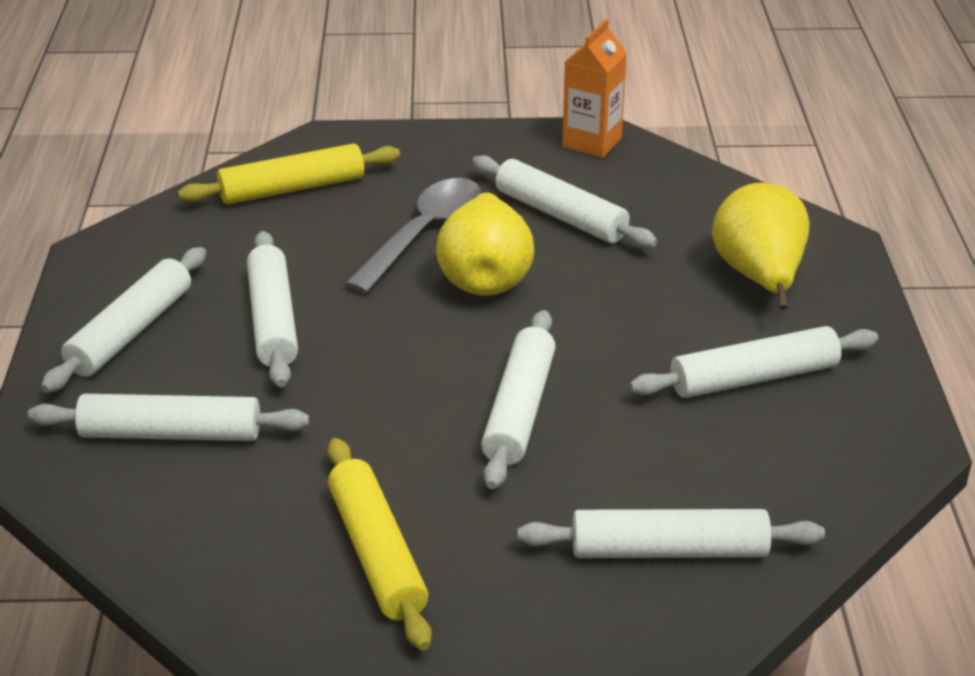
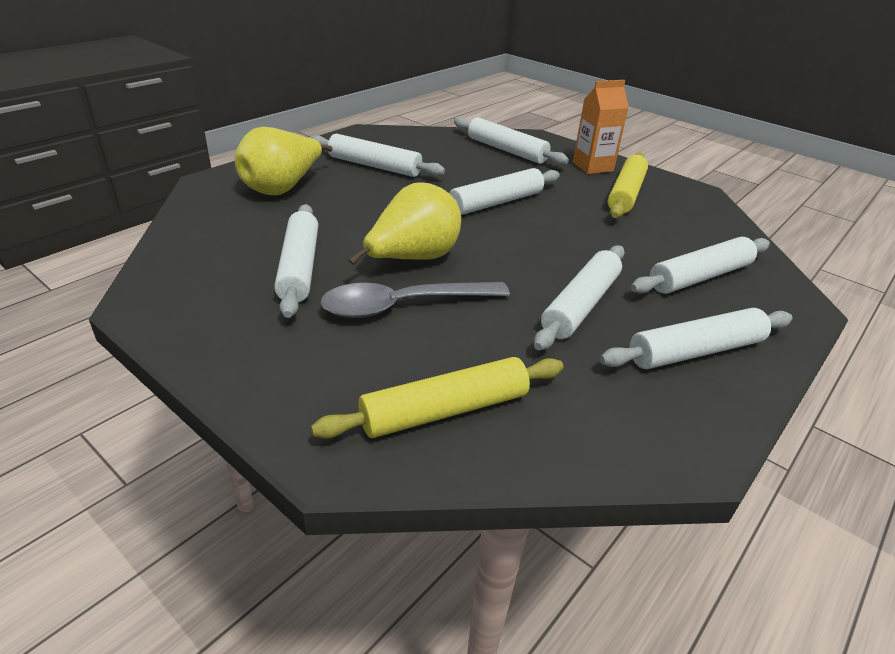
camera: 140 degrees left, 0 degrees up
white rolling pin [28,394,309,441] -> white rolling pin turned 75 degrees counterclockwise [631,237,770,294]
yellow rolling pin [178,143,400,204] -> yellow rolling pin turned 45 degrees counterclockwise [311,357,563,439]
orange carton [562,19,627,158] -> orange carton moved to [573,80,629,174]

